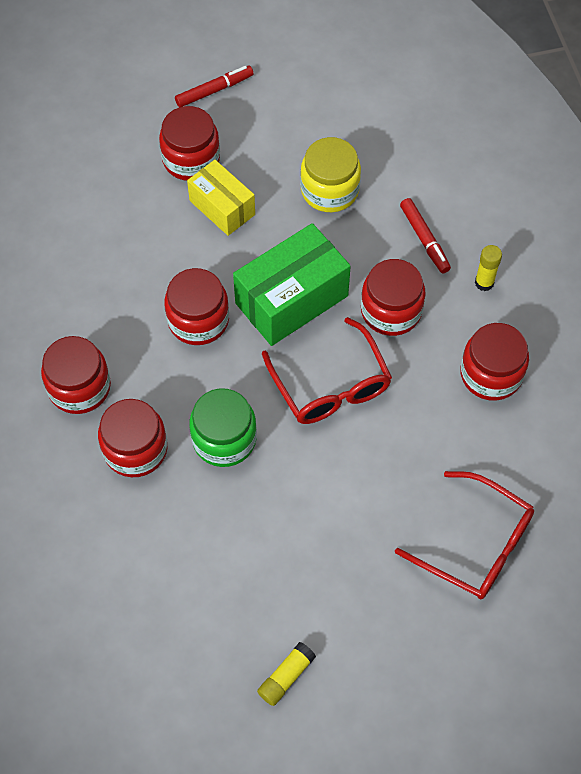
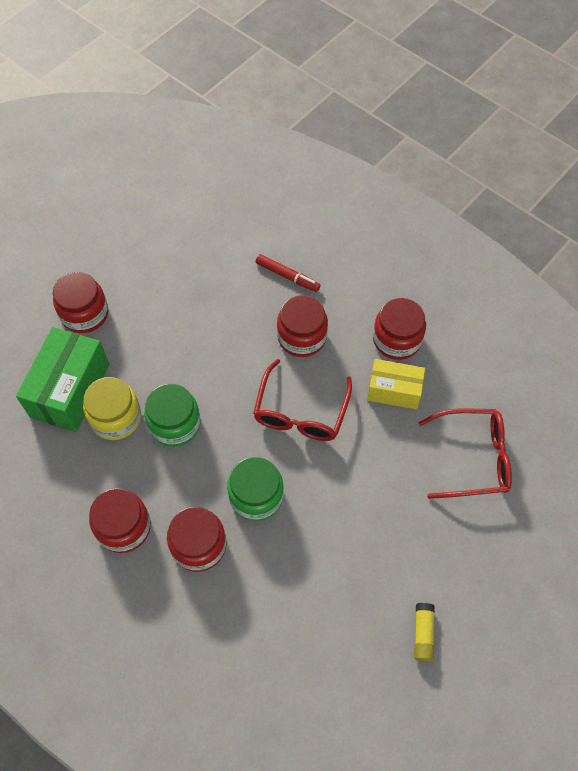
camera: 35 degrees left, 0 degrees up
red jar [164,268,229,345] -> green jar [144,384,201,447]
red marker [175,66,254,107] -> none
yellow box [187,160,255,236] -> yellow box moved to [367,359,425,410]
green box [233,223,351,346] -> green box moved to [16,327,109,432]
red glasses [262,317,392,424] -> red glasses turned 75 degrees clockwise [253,359,352,441]
yellow jar [300,137,361,212] -> yellow jar moved to [83,377,141,440]
yellow glue stick [475,245,502,291] -> none

